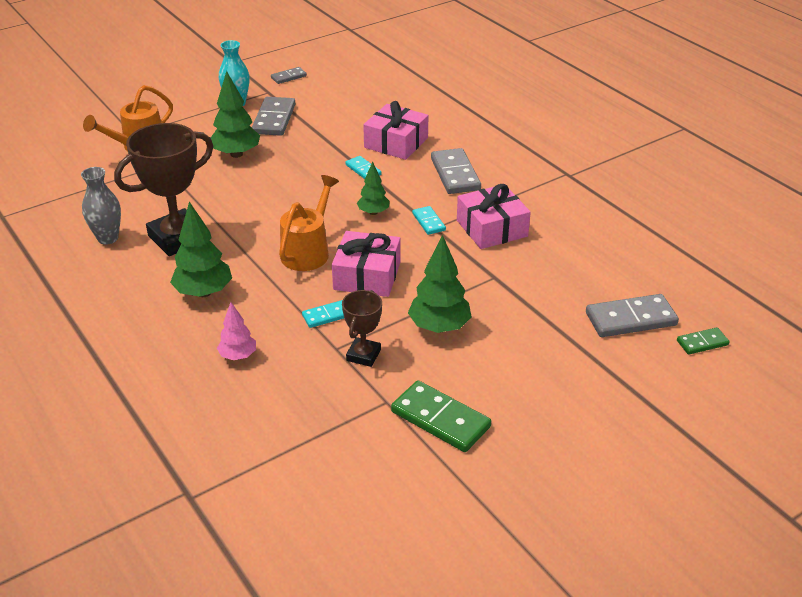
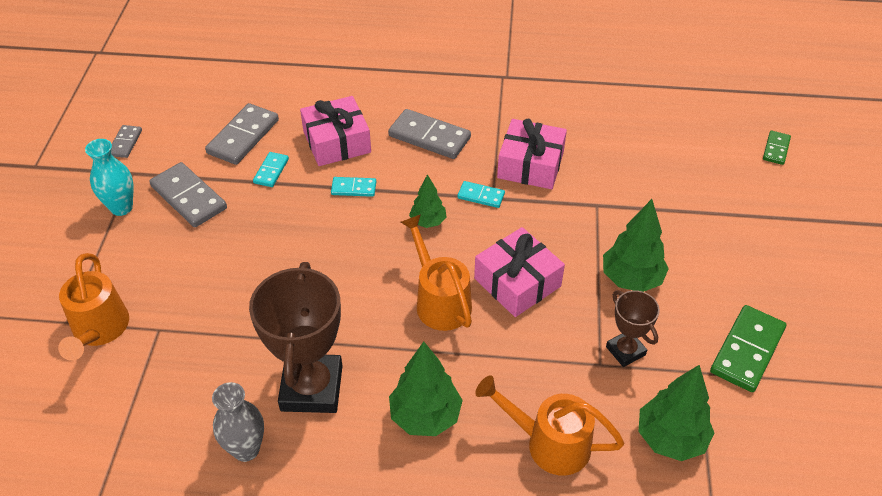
camera: 50 degrees left, 10 degrees up
green tree [211,71,260,158] -> green tree moved to [638,365,714,461]
pink tree [217,302,256,360] -> orange watering can [475,375,624,475]
turquoise domino [302,300,344,328] -> turquoise domino moved to [253,152,289,187]
green domino [391,380,491,452] -> green domino turned 45 degrees counterclockwise [710,305,786,392]
grey domino [586,294,679,337] -> grey domino moved to [205,103,279,165]

